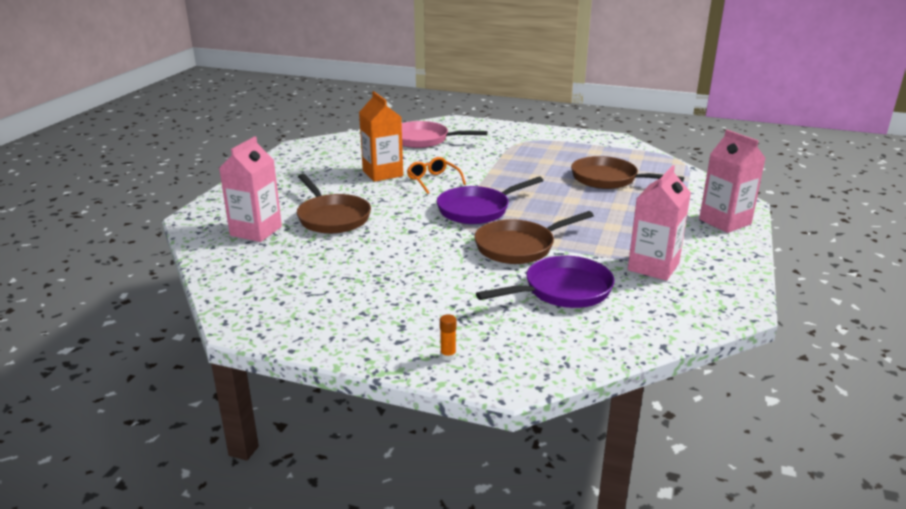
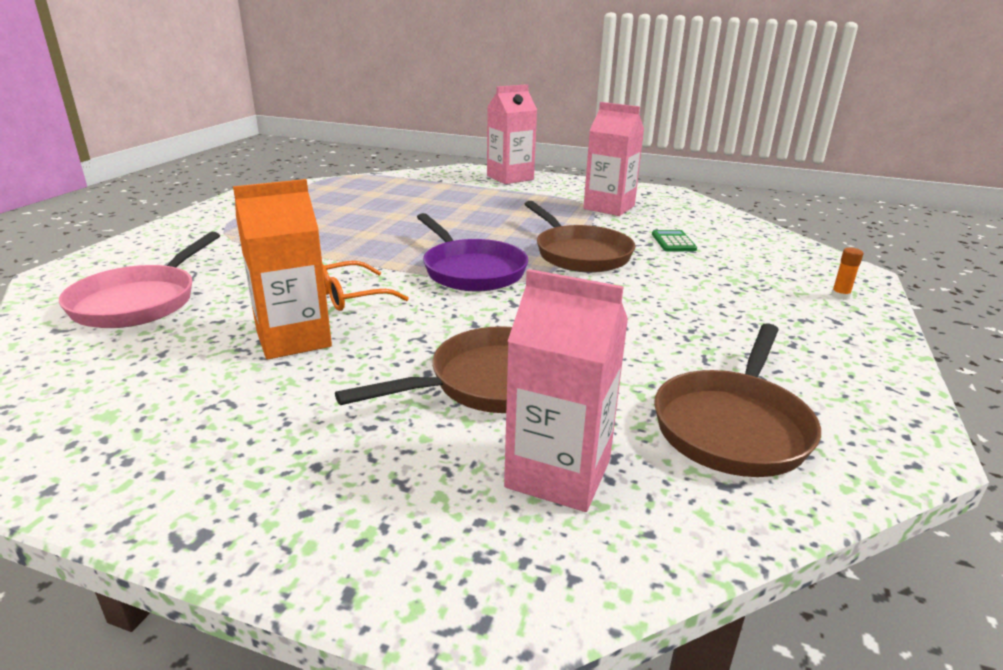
camera: 90 degrees left, 0 degrees up
purple pan [476,256,615,308] -> green calculator [652,230,697,251]
brown pan [571,156,684,189] -> brown pan moved to [654,323,821,477]

